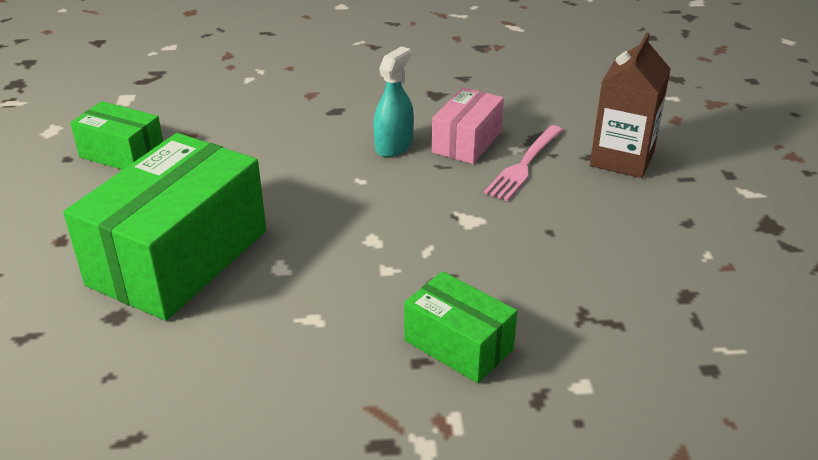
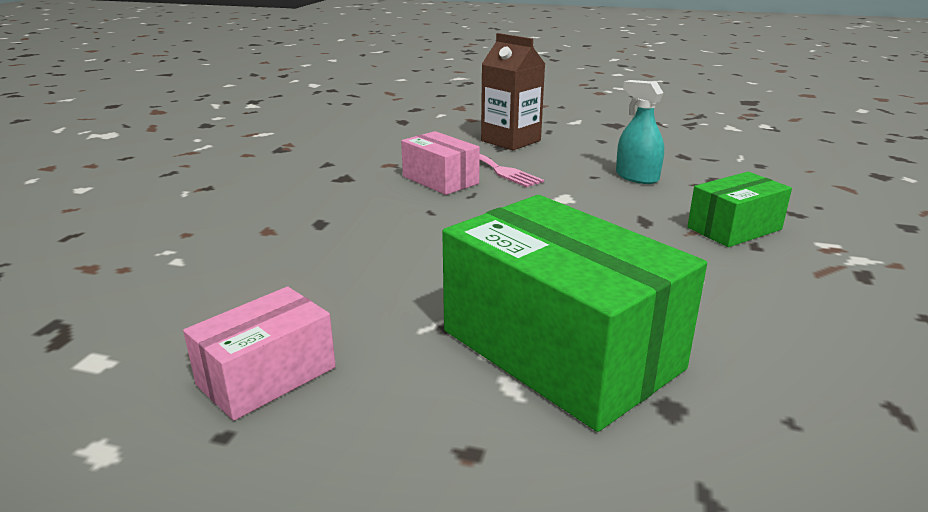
camera: 70 degrees left, 10 degrees down
green box [70,101,163,170] -> pink box [183,286,336,421]
turquoise spray bottle [373,46,414,157] -> turquoise spray bottle moved to [616,80,664,184]

